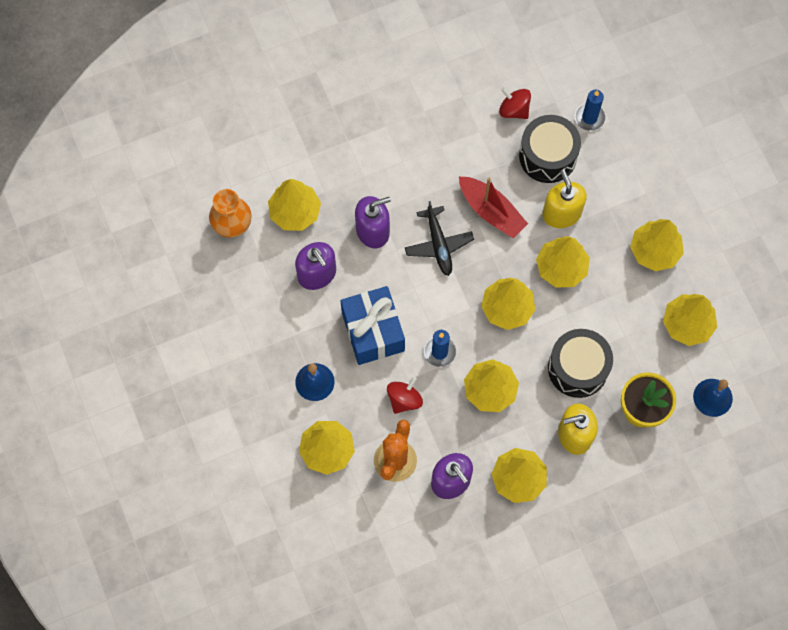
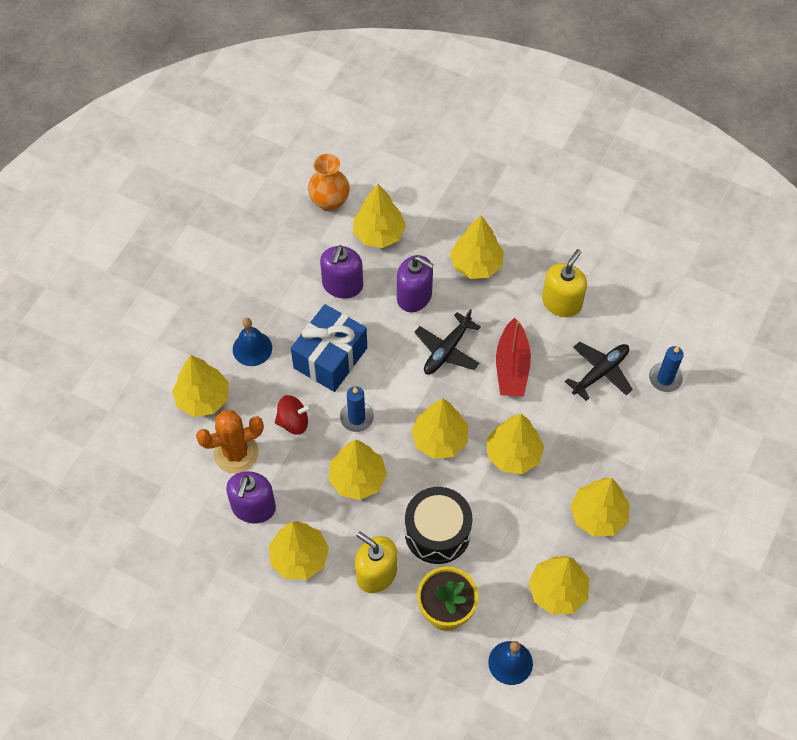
camera: 50 degrees right, 10 degrees down
red spinning top [499,87,531,119] -> none
black drum [519,115,581,183] -> black plane [565,342,633,401]
yellow soap dispenser [542,169,587,228] -> yellow soap dispenser moved to [542,249,587,317]
none -> yellow tree [450,215,504,279]

